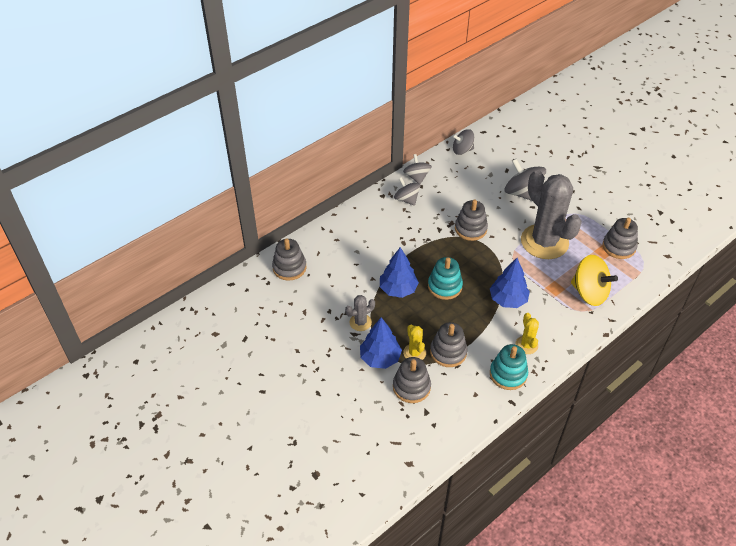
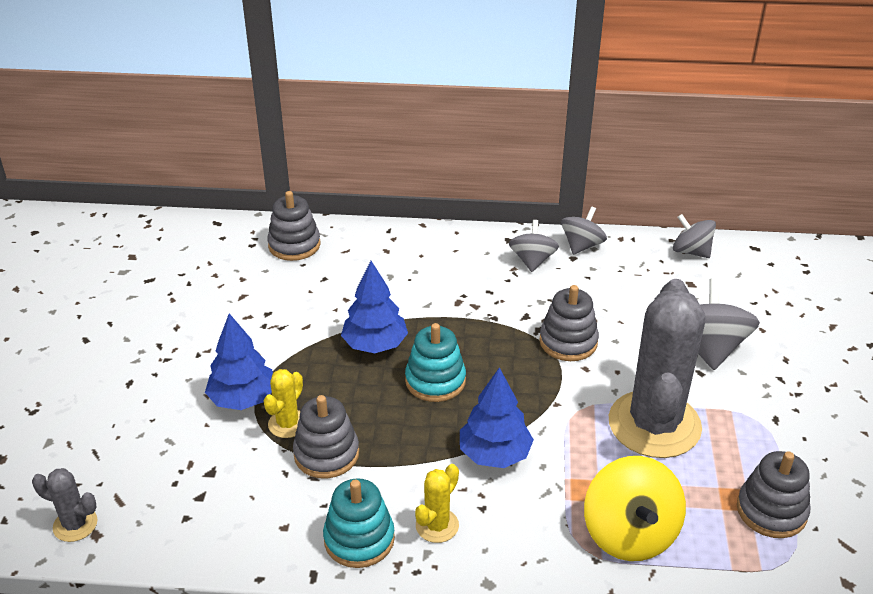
camera: 45 degrees right, 10 degrees down
grey cactus [345,295,375,331] -> grey cactus moved to [32,468,98,542]
grey stacking toy [393,357,431,403] -> none

